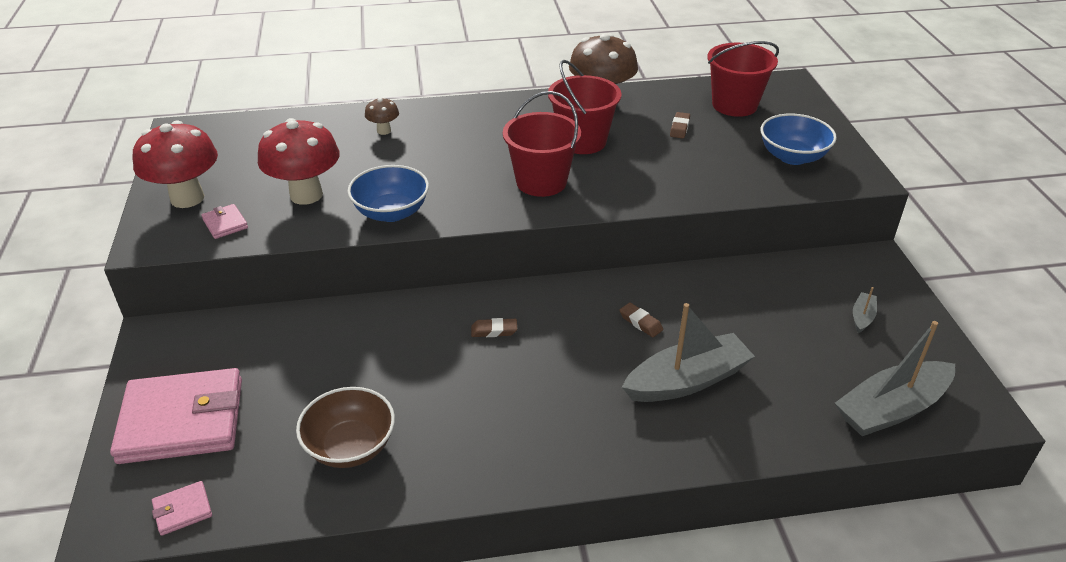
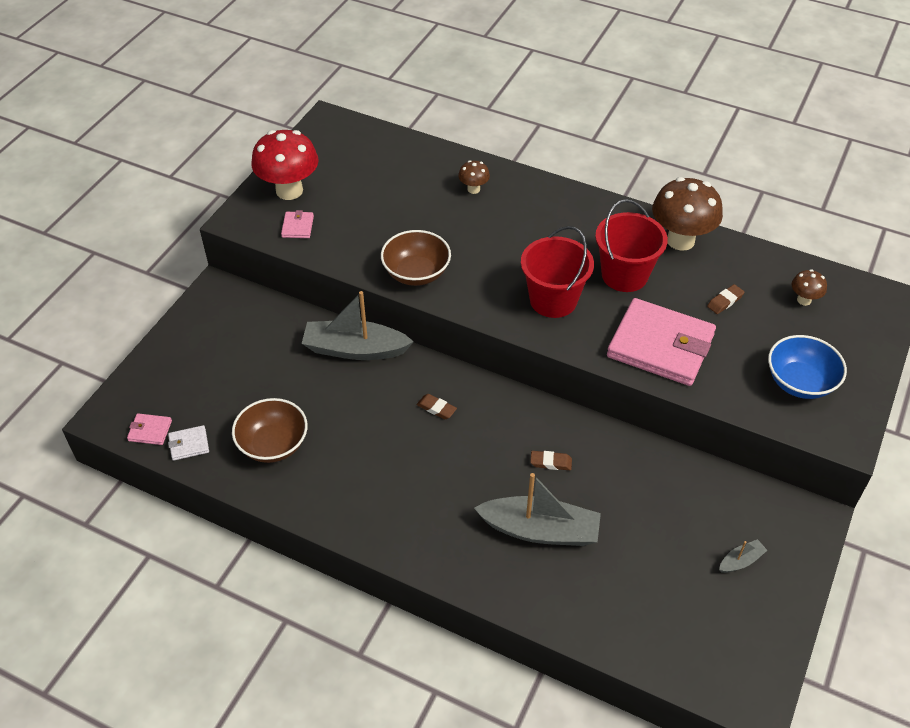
camera: 35 degrees right, 10 degrees up
pink wallet [110,368,242,464] -> pink wallet moved to [607,298,716,386]
red mushroom [258,118,340,205] -> none
blue bowl [348,165,429,222] -> brown bowl [381,230,451,286]
brown eraser [620,303,663,337] -> brown eraser turned 75 degrees counterclockwise [530,451,572,470]
red bucket [707,41,779,117] -> brown mushroom [791,269,827,306]
grey boat [835,321,955,436] -> grey boat moved to [302,291,414,360]
none -> white wallet [168,425,209,461]

